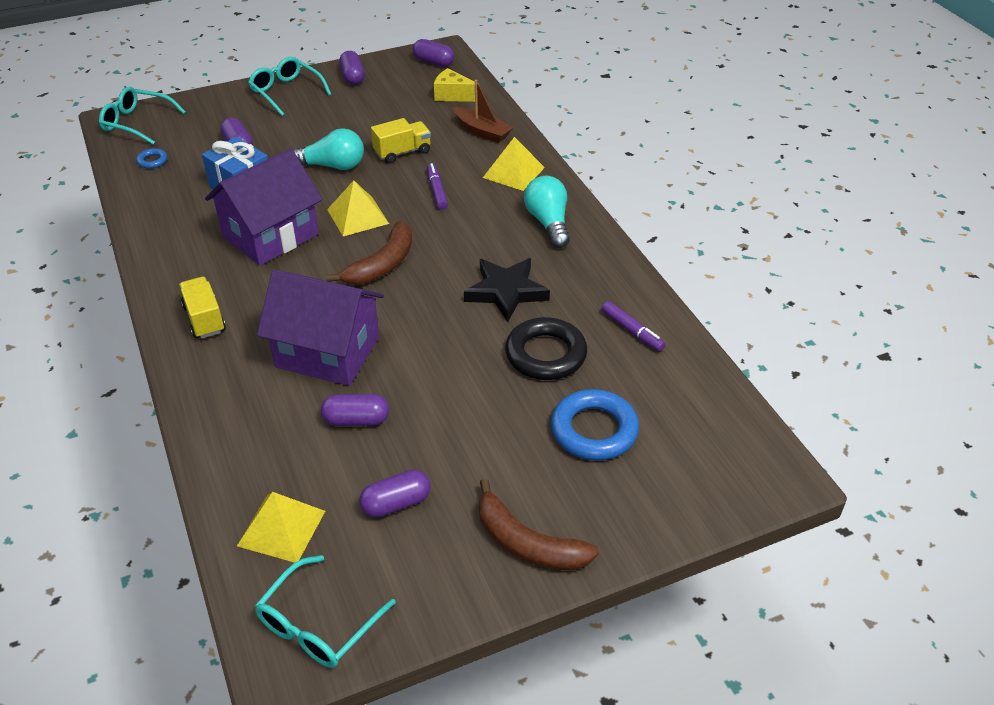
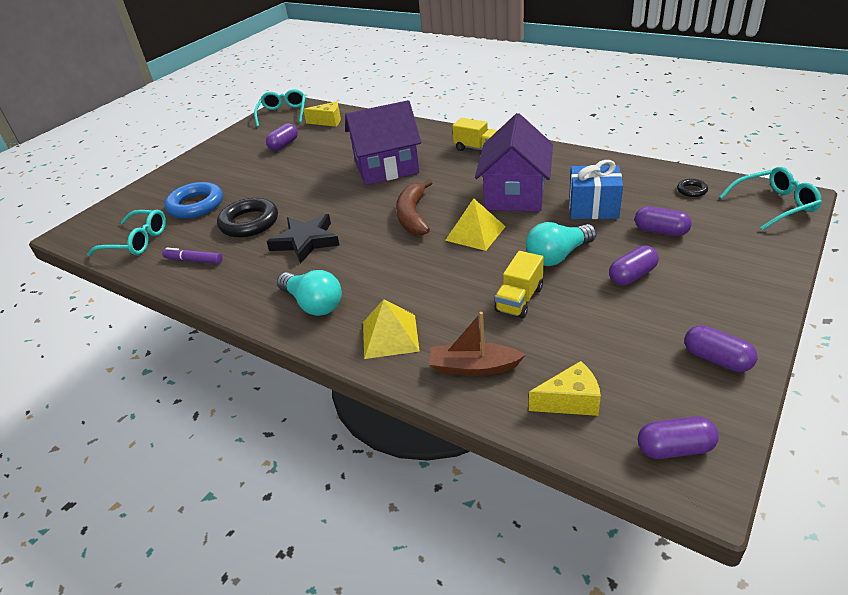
camera: 150 degrees right, 5 degrees down
blue ring [136,148,167,169] -> black ring [677,179,708,197]
yellow pyramid [237,492,325,563] -> yellow cheese [303,101,341,127]
turquoise glasses [248,57,332,116] -> turquoise glasses moved to [87,210,166,256]
purple capsule [321,394,389,426] -> purple capsule moved to [609,246,659,285]
purple marker [427,163,448,210] -> none
brown banana [479,478,599,570] -> none

